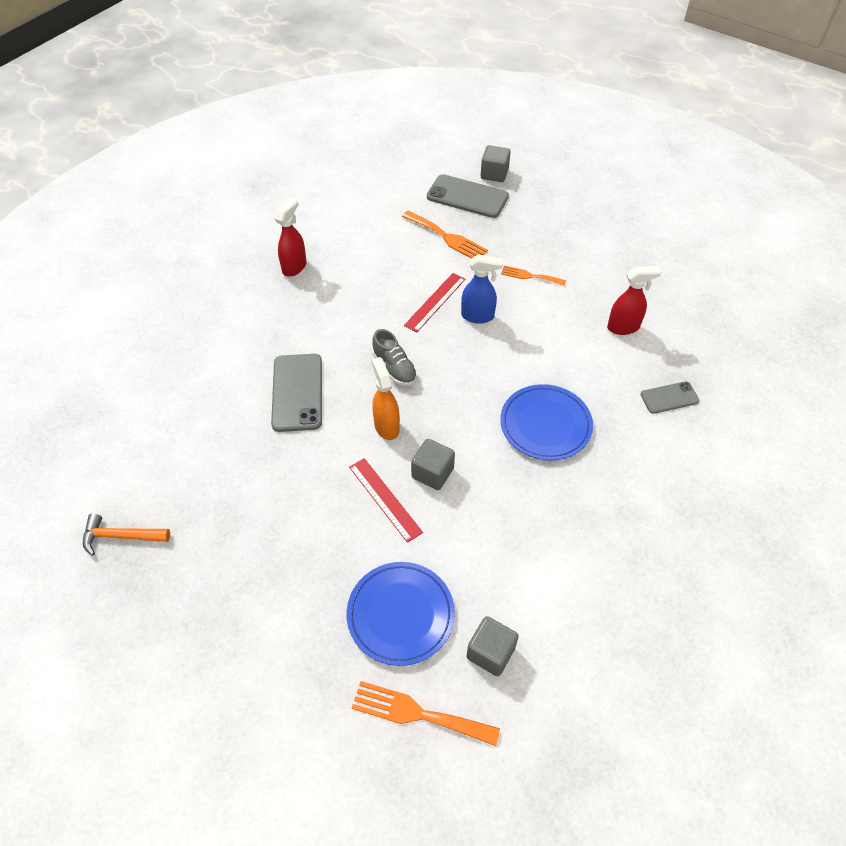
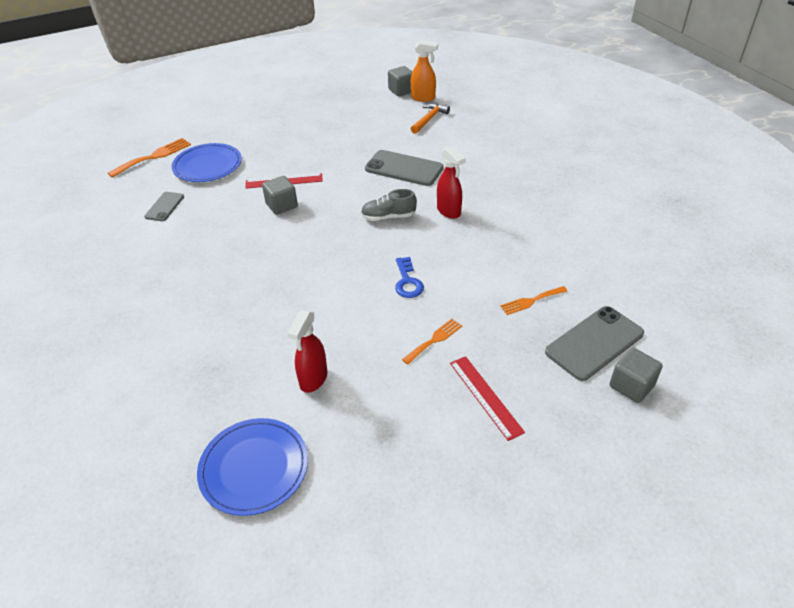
camera: 120 degrees right, 10 degrees down
orange hammer [83,513,170,556] -> orange hammer moved to [411,103,450,134]
red spray bottle [275,198,306,277] -> red spray bottle moved to [437,146,466,219]
orange spray bottle [372,357,400,440] -> orange spray bottle moved to [411,40,438,102]
orange fork [402,211,488,259] -> orange fork [500,286,568,315], size x0.63
red ruler [404,273,465,332] -> red ruler moved to [450,356,525,441]
blue spray bottle [461,254,503,324] -> blue key [395,257,424,298]
grey cube [467,616,519,676] -> grey cube moved to [388,66,413,96]
blue plate [500,384,593,461] -> blue plate moved to [197,418,308,516]
grey phone [640,381,699,414] -> grey phone moved to [144,192,184,221]

